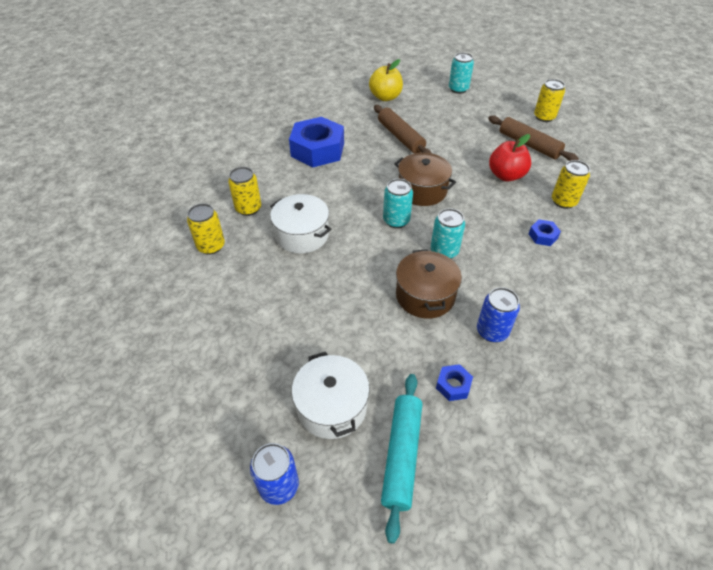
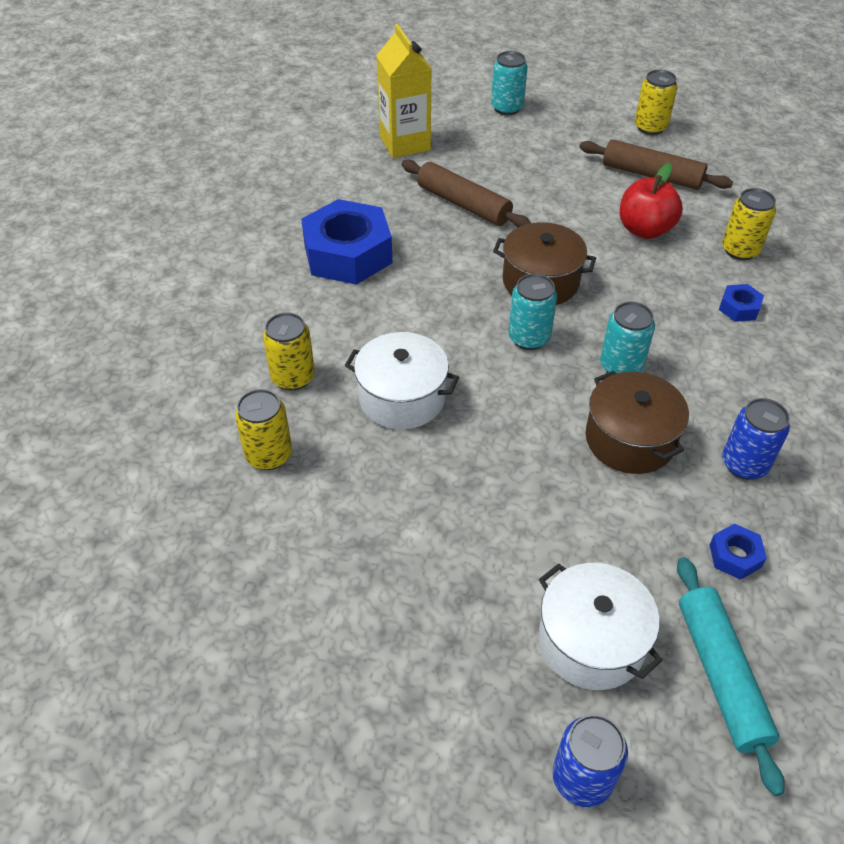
camera: 20 degrees left, 0 degrees up
yellow apple [369,59,403,101] -> yellow carton [376,24,431,158]

